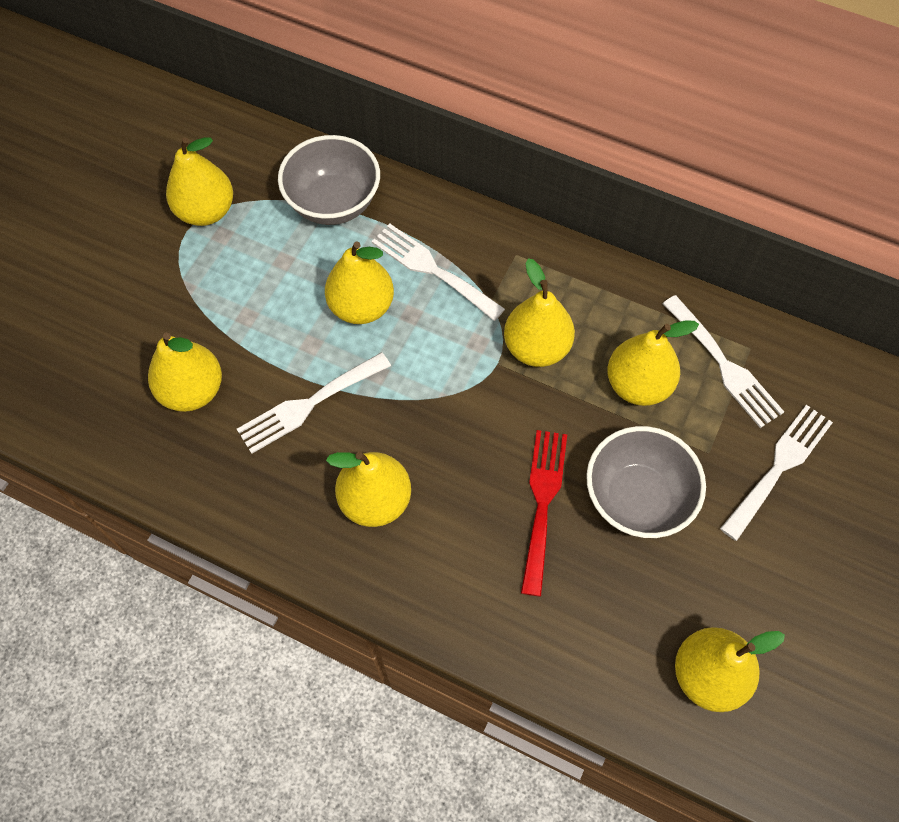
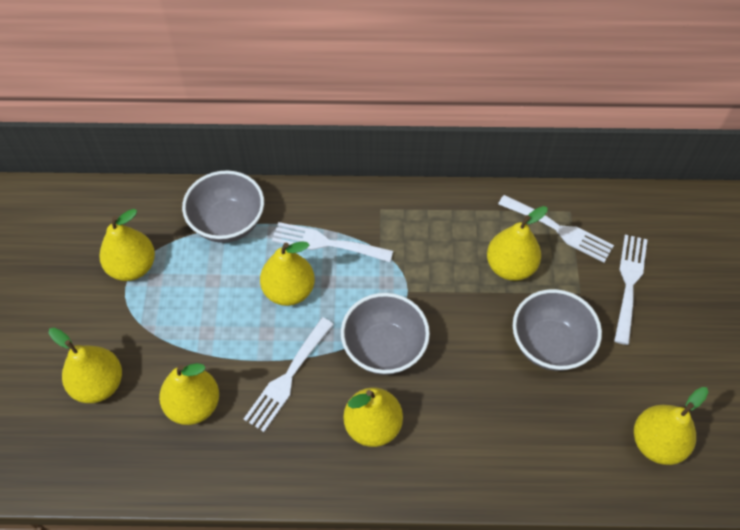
camera: 25 degrees left, 5 degrees down
yellow pear [504,258,575,367] -> yellow pear moved to [49,328,122,403]
red fork [521,430,567,596] -> none
none -> grey bowl [341,293,430,375]

